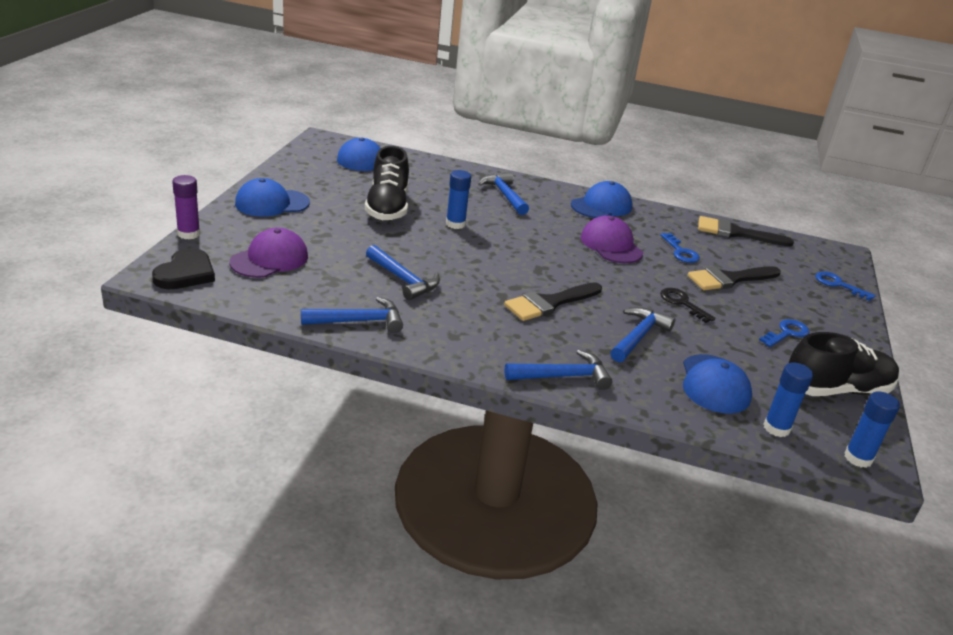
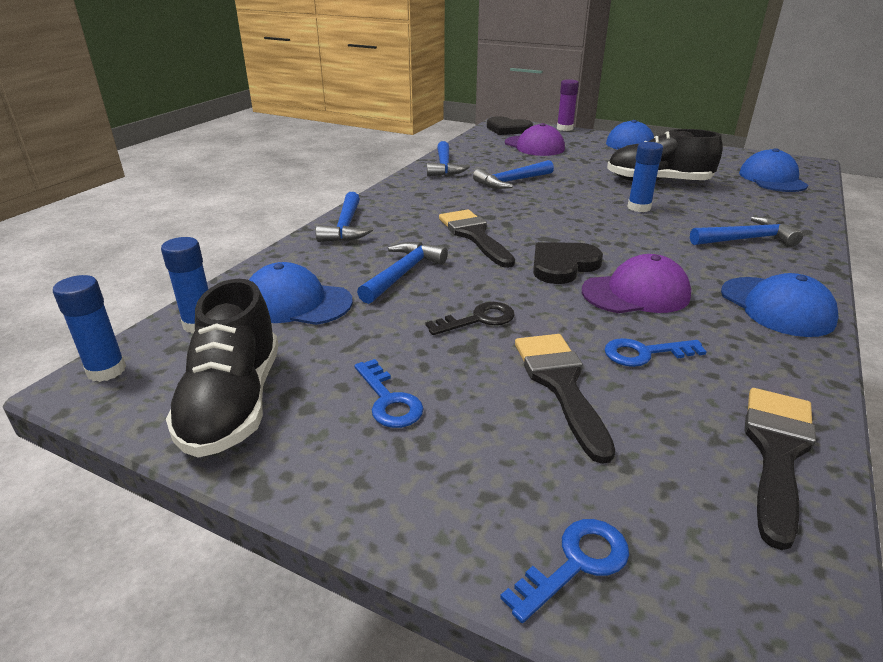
camera: 105 degrees right, 0 degrees up
blue hammer [611,307,676,362] -> blue hammer turned 105 degrees counterclockwise [357,242,448,304]
none -> black heart [533,242,603,284]

